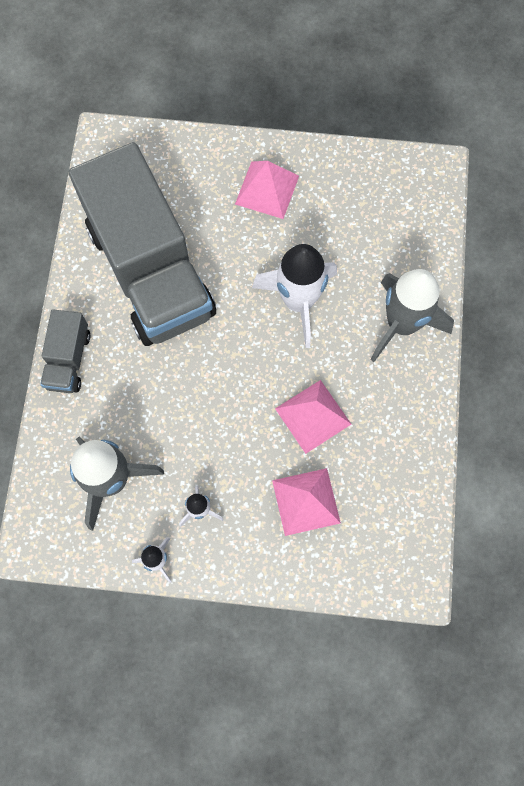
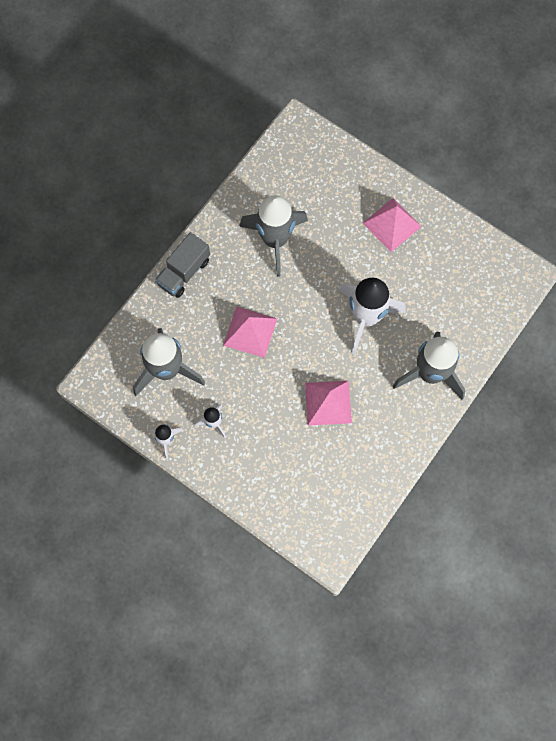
camera: 30 degrees right, 0 degrees up
grey truck [69,142,216,346] -> grey rocket [239,195,308,277]
pink pyramid [272,468,341,536] -> pink pyramid moved to [223,307,277,358]

